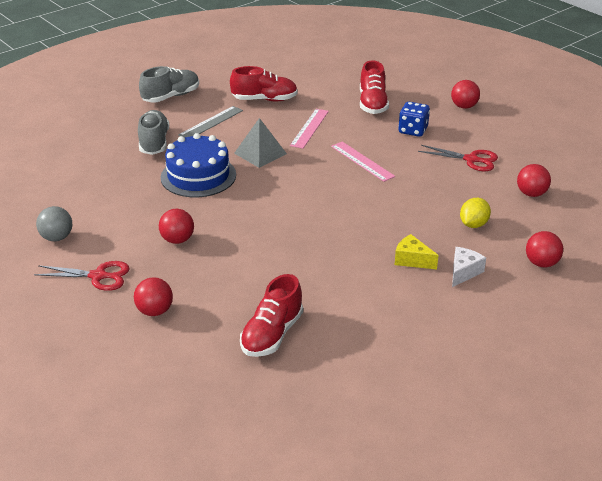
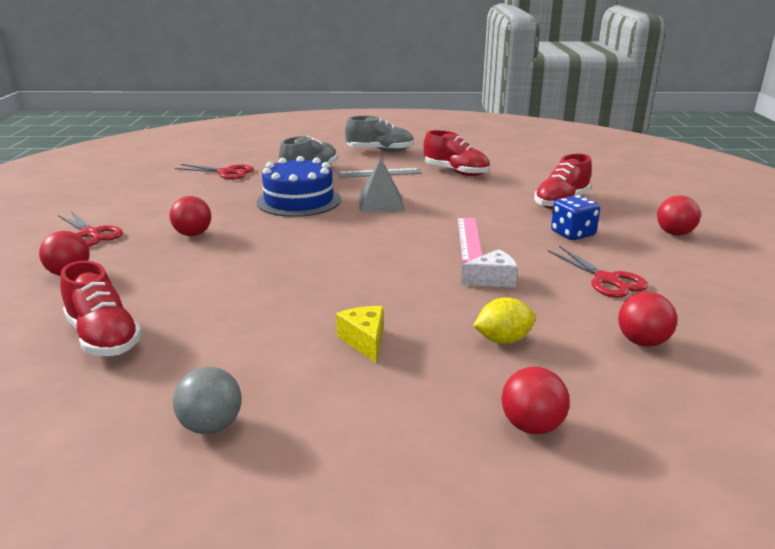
camera: 40 degrees right, 10 degrees down
grey ball [36,206,72,241] -> grey ball moved to [173,367,242,434]
red shoe [240,274,303,357] -> red shoe turned 105 degrees counterclockwise [60,261,142,356]
pink ruler [290,109,329,149] -> none
white cheese [452,247,486,287] -> white cheese moved to [461,249,518,288]
none -> red scissors [175,164,254,179]

